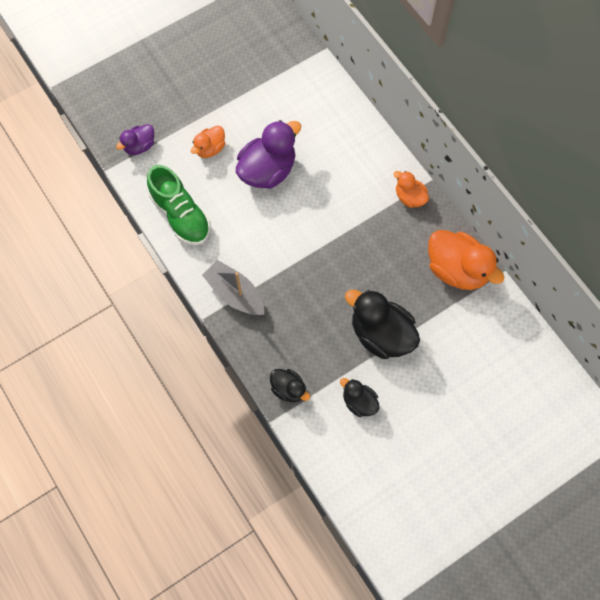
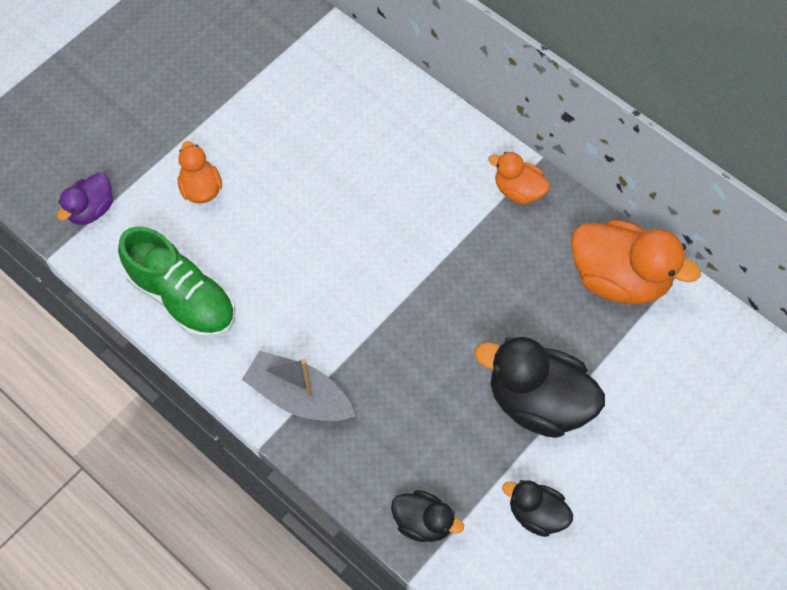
camera: 15 degrees left, 5 degrees down
orange duck [191,125,225,158] -> orange duck turned 135 degrees clockwise [178,141,222,203]
purple duck [236,120,301,189] -> none

